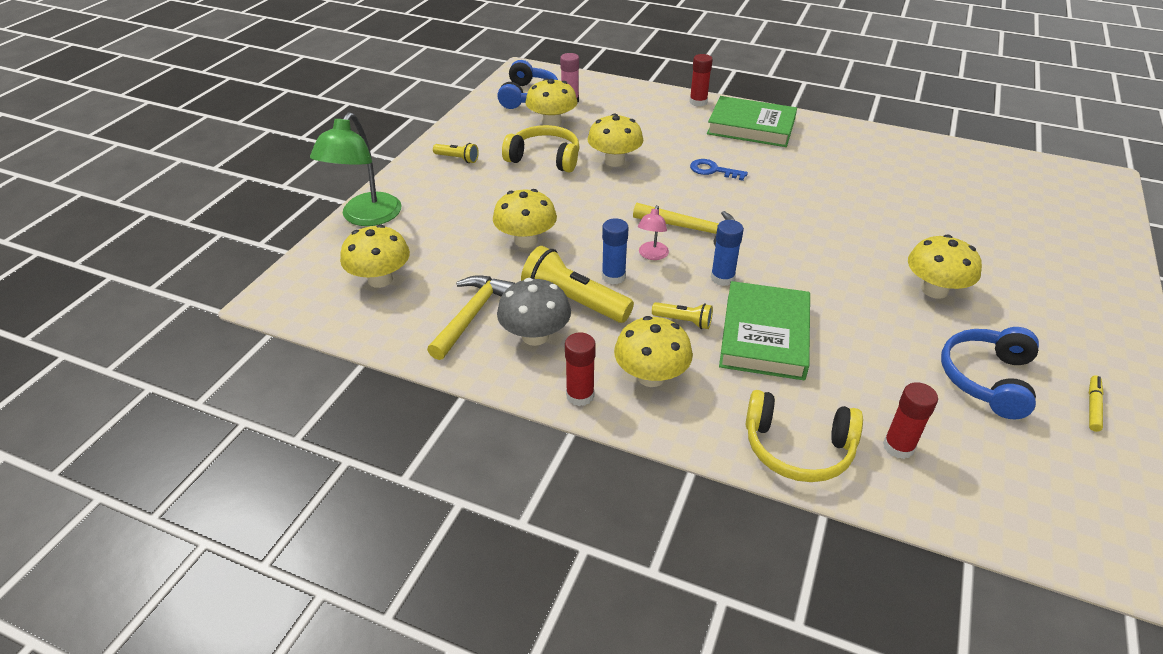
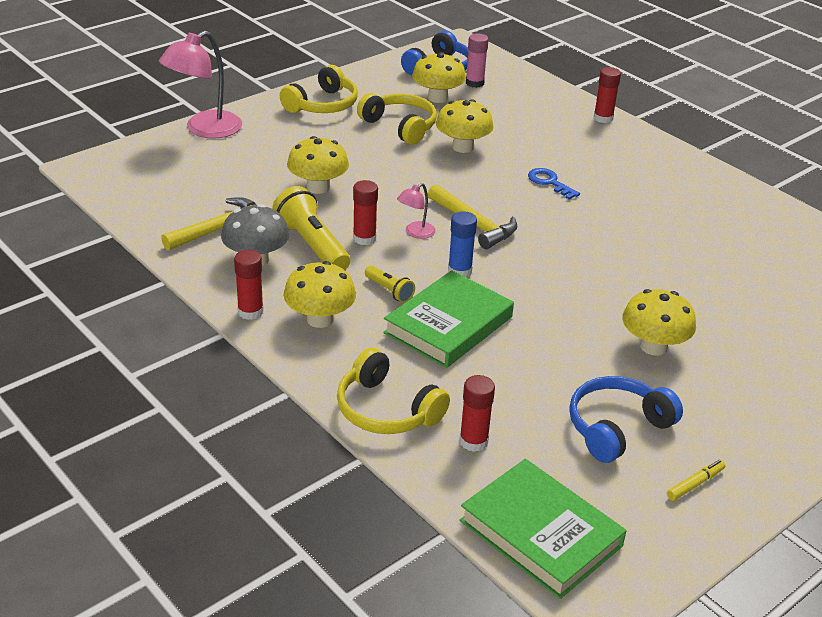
camera: 25 degrees right, 5 degrees down
green lamp [310,112,401,226] -> pink lamp [159,31,242,139]
yellow mushroom [340,225,410,288] -> none
yellow flashlight [433,143,479,163] -> yellow headphones [280,65,358,113]
blue glue stick [602,218,628,285] -> red glue stick [353,180,378,245]
green book [707,96,797,147] -> green book moved to [459,459,627,599]

